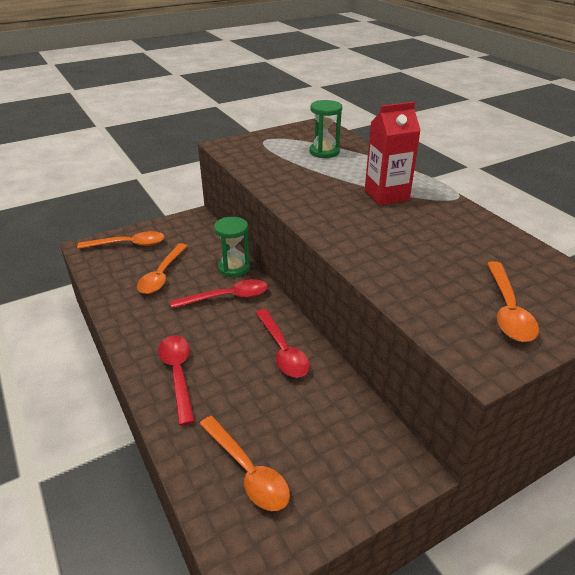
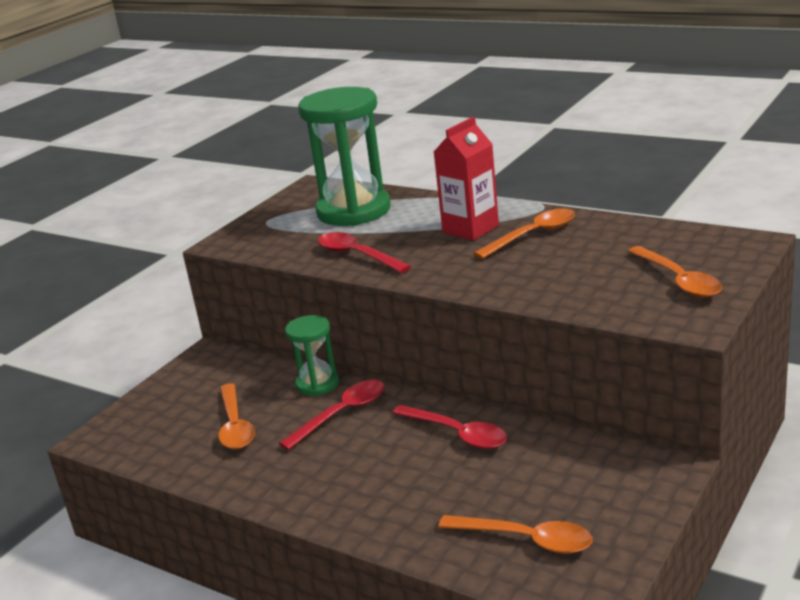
camera: 25 degrees left, 10 degrees down
orange spoon [77,231,165,249] -> orange spoon moved to [473,208,575,259]
red spoon [158,335,195,426] -> red spoon moved to [318,232,411,273]
green hourglass [309,100,342,158] -> green hourglass [298,87,391,226], size x1.90

